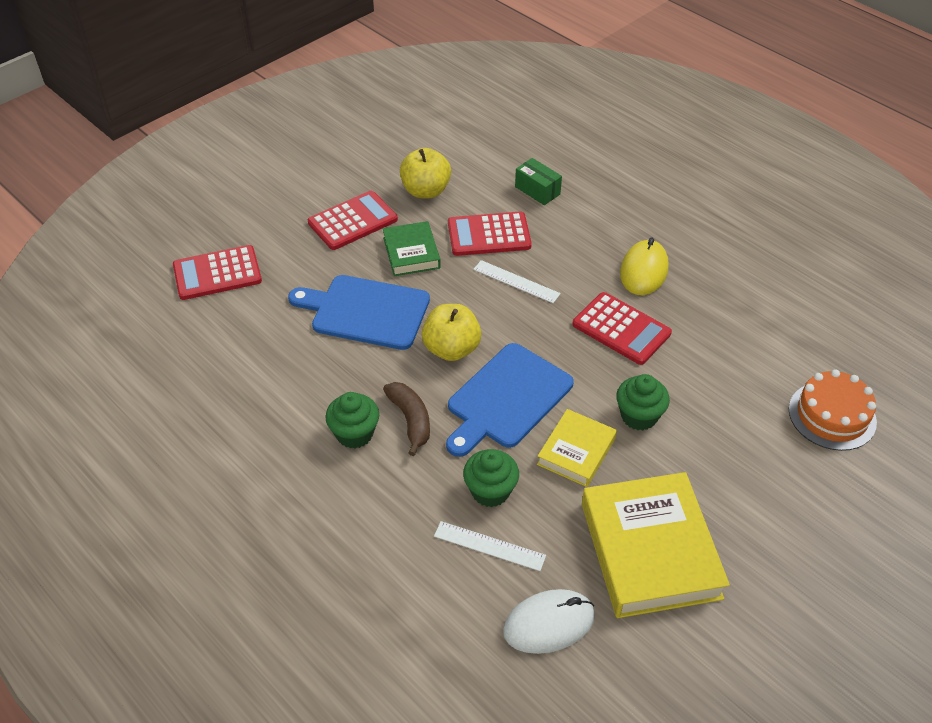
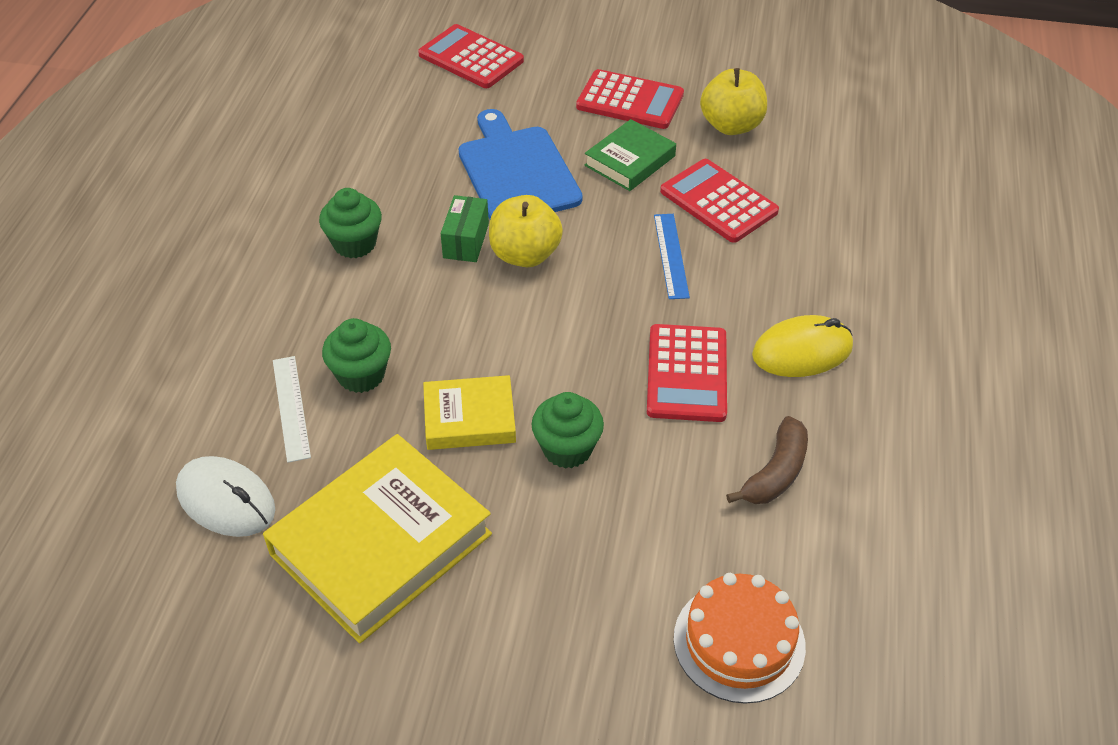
camera: 55 degrees right, 0 degrees up
brown banana [383,382,430,456] -> brown banana moved to [726,416,808,504]
blue cutting board [446,343,574,457] -> none
white ruler [473,260,561,303] -> blue ruler [654,214,690,299]
green box [515,158,562,205] -> green box moved to [441,195,489,262]

